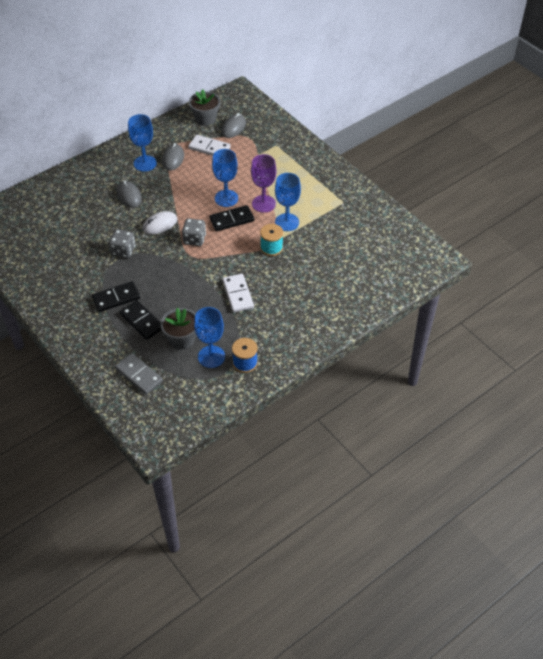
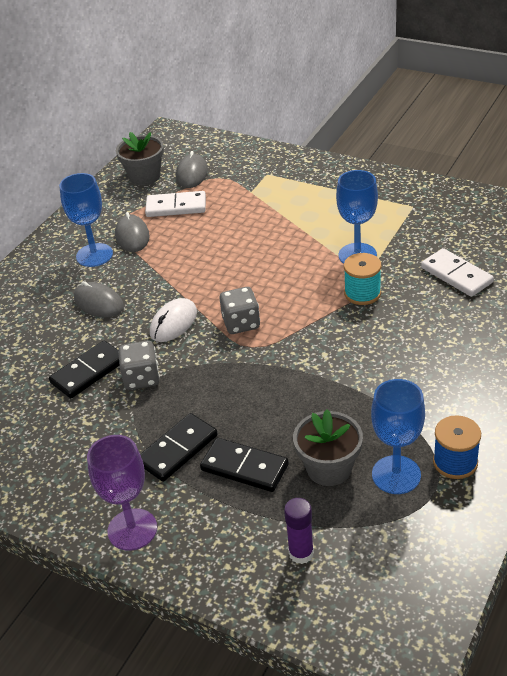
camera: 20 degrees left, 10 degrees down
grey domino [115,353,163,395] -> purple glue stick [284,498,314,564]
black domino [209,205,254,231] -> black domino moved to [49,341,120,398]
blue goblet [212,149,238,207] -> none
white domino [222,274,254,313] -> white domino moved to [421,248,494,297]
purple goblet [251,154,276,213] -> purple goblet moved to [87,435,157,551]

